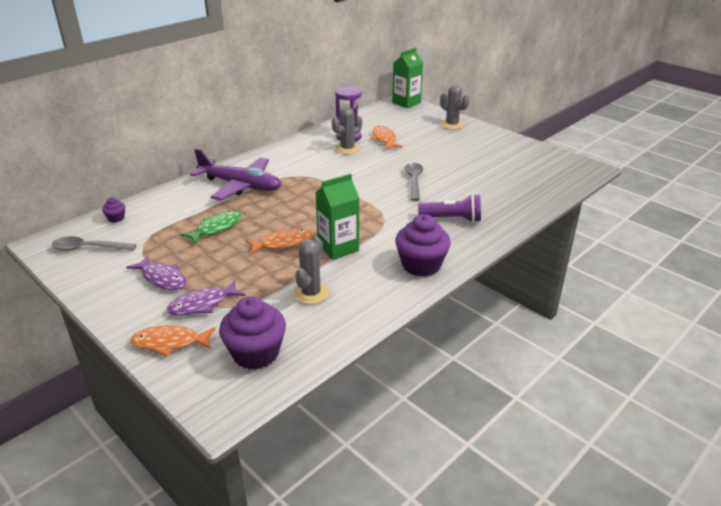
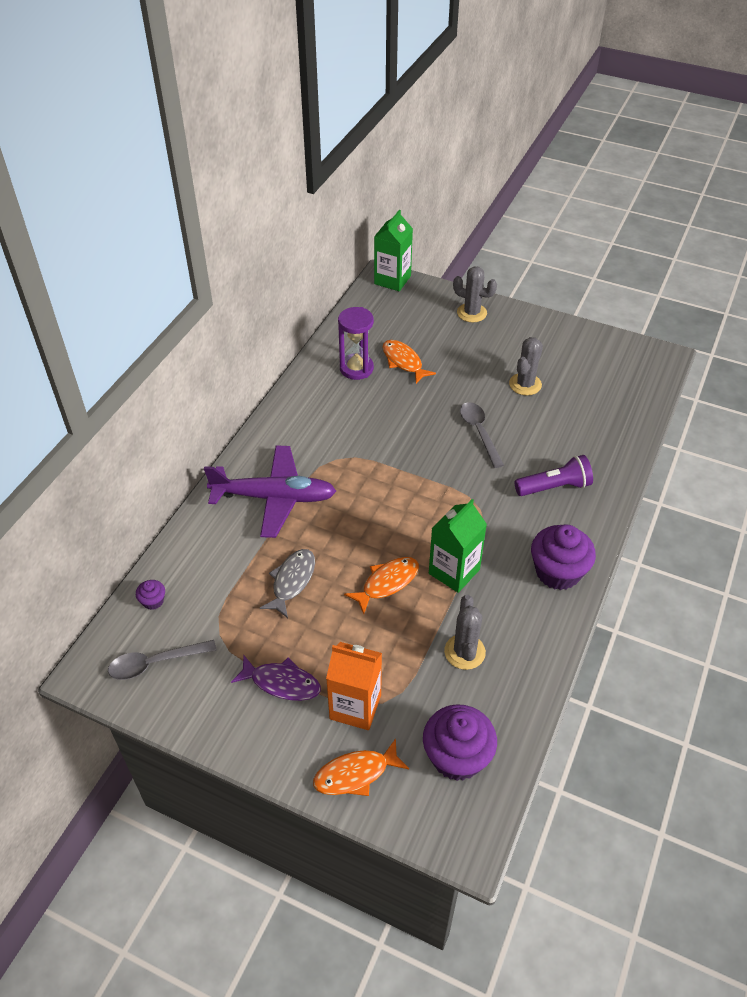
camera: 20 degrees left, 15 degrees up
purple fish [167,280,245,315] -> orange carton [326,642,382,730]
green fish [180,211,241,245] -> grey fish [260,549,315,618]
grey cactus [332,106,362,154] -> grey cactus moved to [509,337,543,395]

